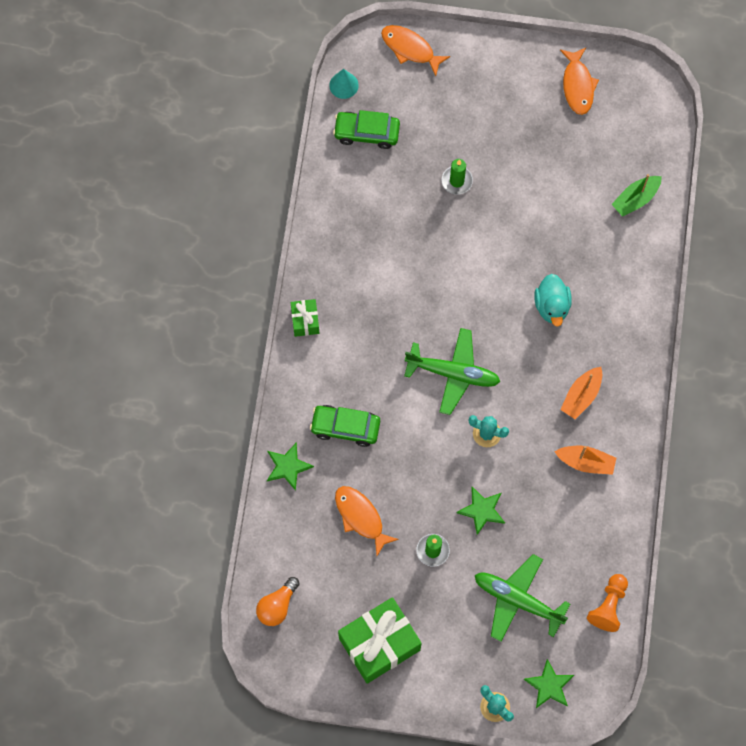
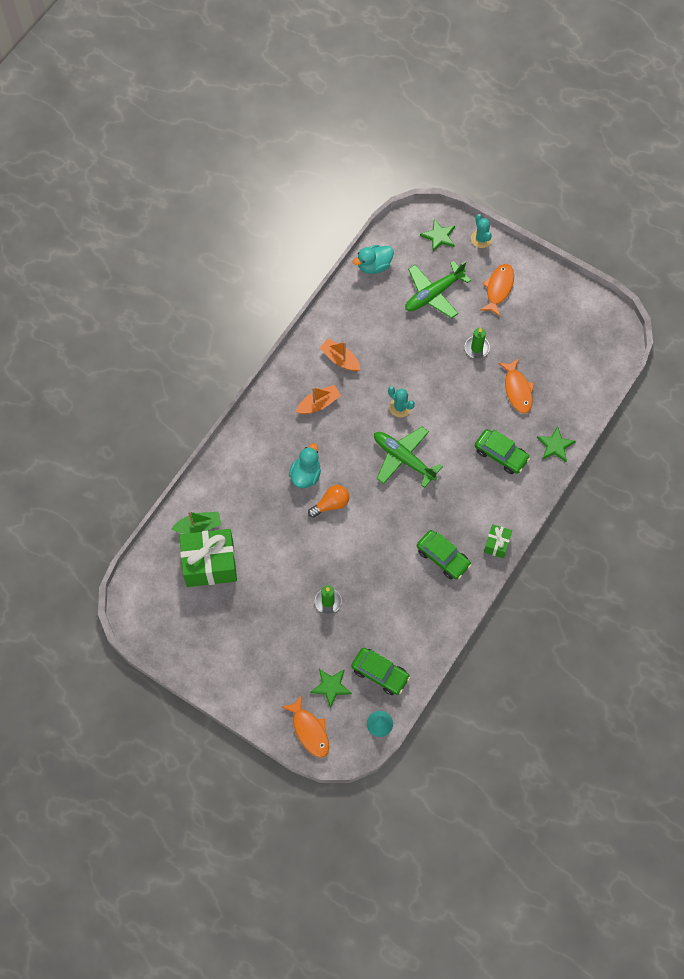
camera: 155 degrees left, 5 degrees down
orange light bulb [256,577,300,626] -> orange light bulb moved to [308,485,349,518]
green gift [338,597,422,684] -> green gift moved to [179,529,237,587]
green star [456,487,505,535] -> green star moved to [310,669,352,708]
green plane [475,554,570,642] -> green plane turned 90 degrees clockwise [405,261,471,318]
orange fish [560,48,599,115] -> orange fish moved to [480,264,514,316]
orange pawn [587,574,628,632] -> turquoise duck [353,245,394,274]
none -> green car [417,530,471,580]

